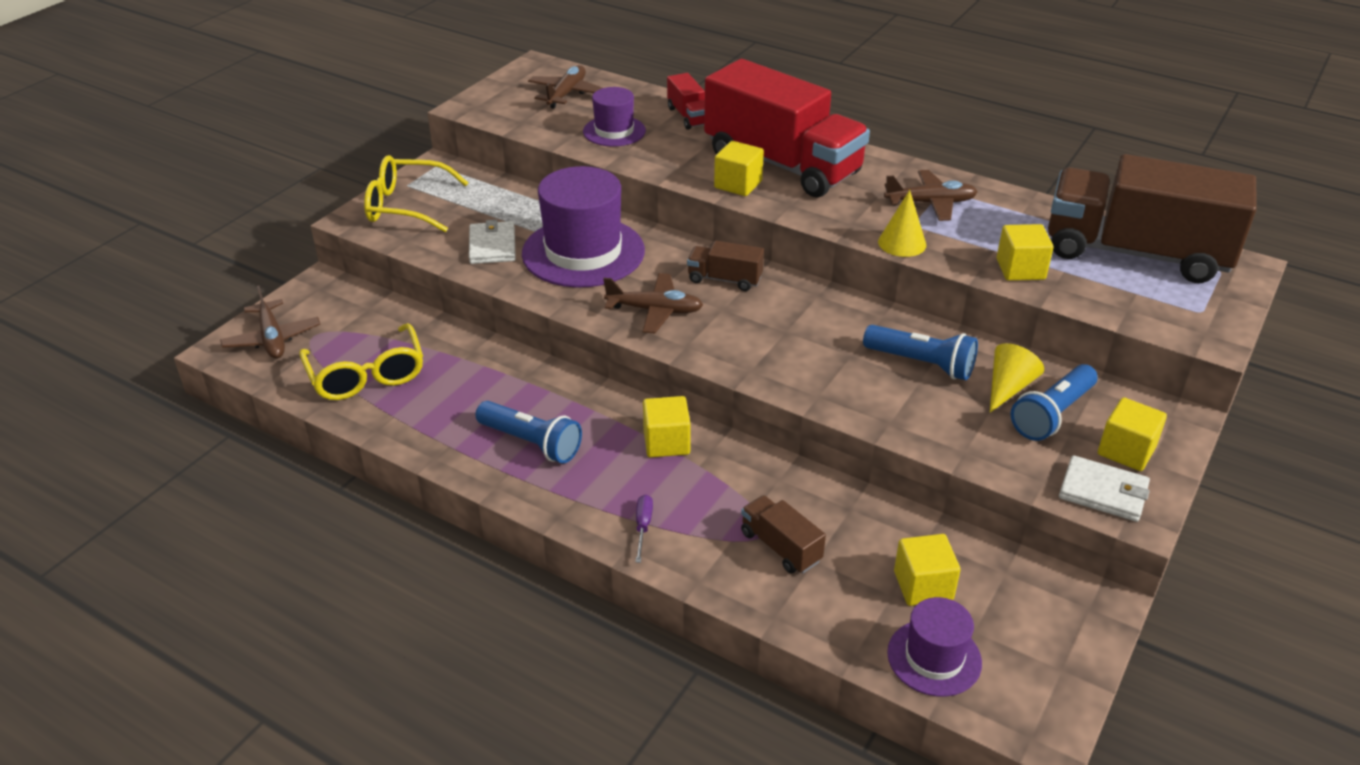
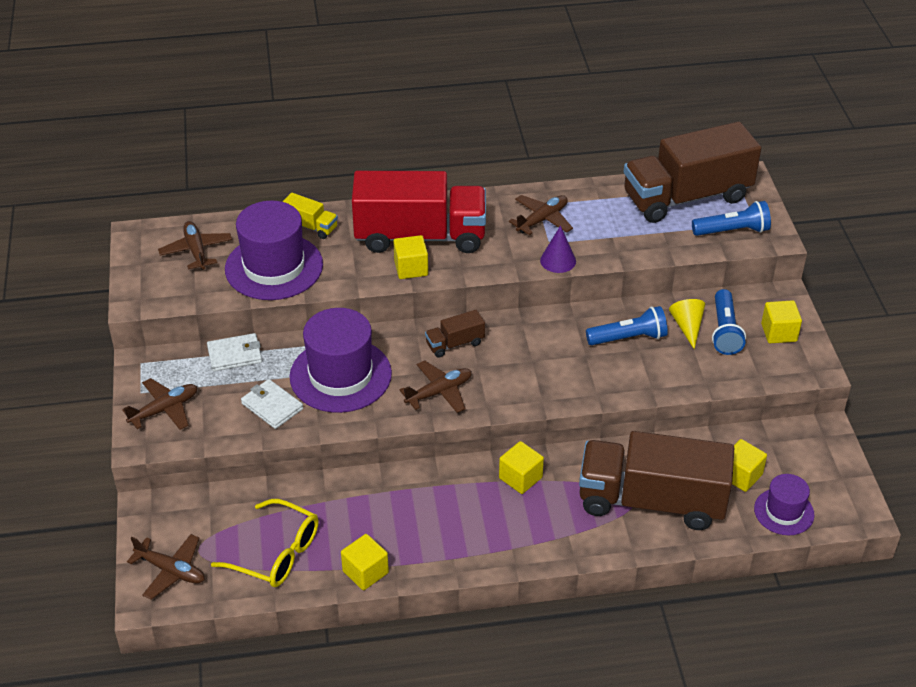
camera: 40 degrees left, 5 degrees up
yellow glasses [364,155,468,232] -> brown plane [122,378,198,430]
blue flashlight [475,401,582,463] -> blue flashlight moved to [692,201,771,236]
purple hat [583,87,646,147] -> purple hat [225,201,323,300], size x1.81
purple screwdriver [635,495,653,563] -> none
red truck [667,73,705,130] -> yellow truck [282,193,338,239]
brown truck [741,495,826,574] -> brown truck [579,431,734,530], size x2.37
yellow cone [878,190,926,257] -> purple cone [540,226,576,273]
yellow cube [997,224,1054,281] -> yellow cube moved to [341,534,389,590]
white wallet [1059,455,1150,522] -> white wallet moved to [207,333,262,371]

